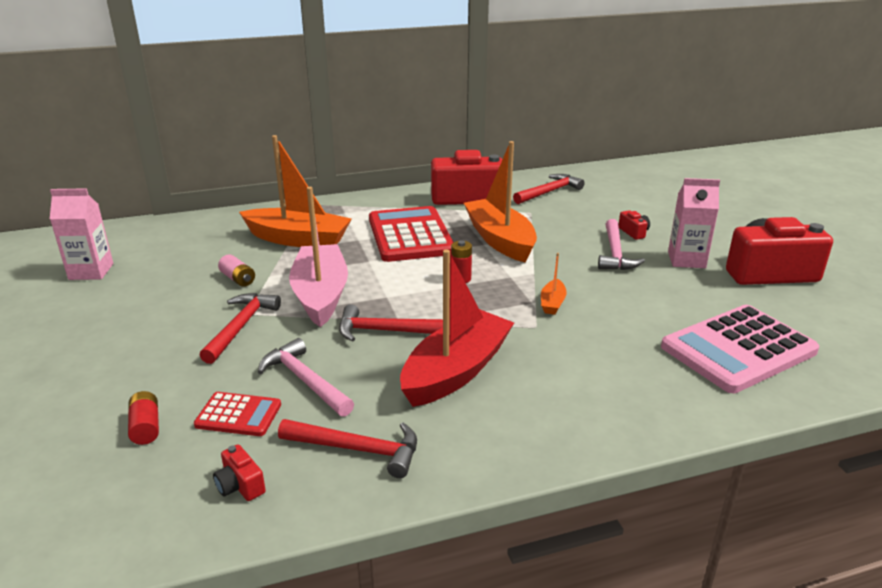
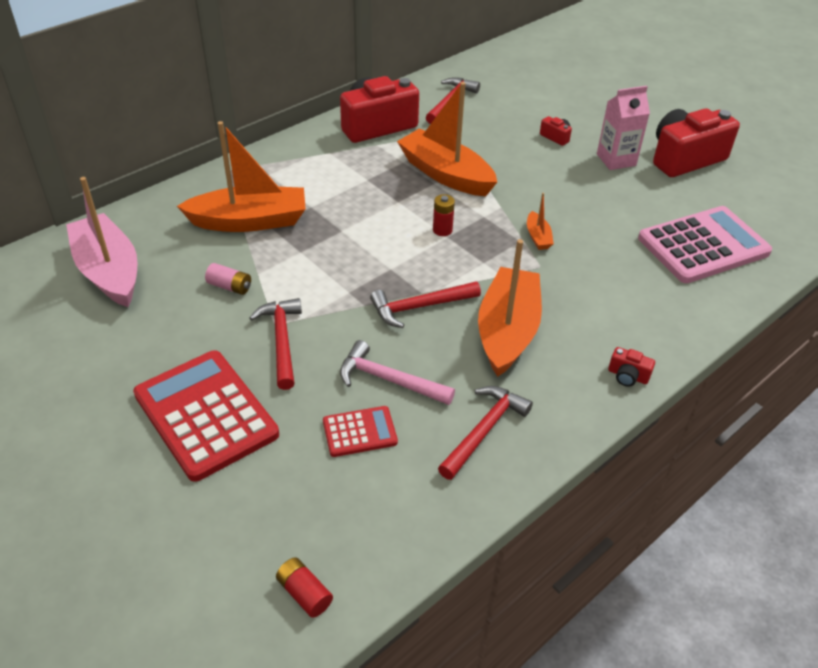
camera: 25 degrees left, 15 degrees up
pink carton [50,188,113,280] -> none
red battery [128,391,159,445] -> red battery moved to [276,557,333,618]
red camera [213,444,266,501] -> red camera moved to [608,347,655,387]
red hammer [278,419,417,478] -> red hammer turned 45 degrees counterclockwise [438,386,533,480]
pink boat [289,187,348,327] -> pink boat moved to [66,177,138,307]
red calculator [369,206,453,262] -> red calculator moved to [133,350,279,482]
red boat [400,249,514,407] -> orange boat [478,239,542,377]
pink hammer [598,219,645,270] -> none
pink calculator [661,305,819,393] -> pink calculator turned 150 degrees counterclockwise [638,206,772,283]

